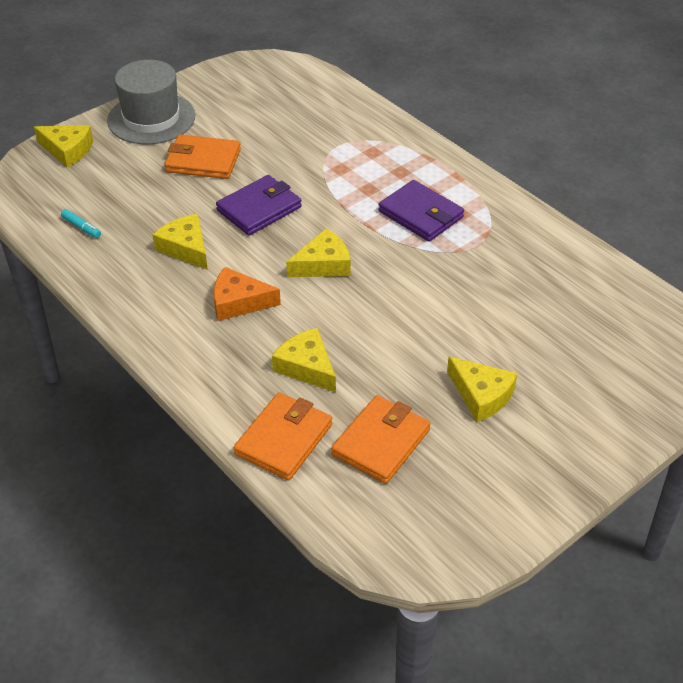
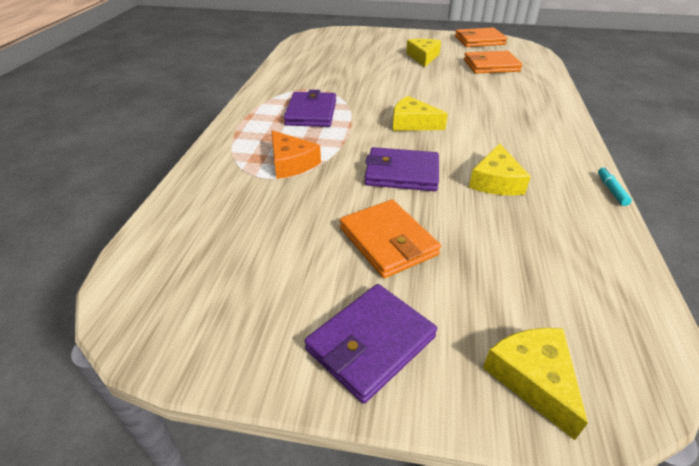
camera: 130 degrees left, 5 degrees down
turquoise marker [61,209,101,238] -> turquoise marker moved to [598,167,632,206]
grey hat [107,60,195,144] -> purple wallet [304,284,437,404]
orange cheese [214,267,281,321] -> orange cheese moved to [271,130,321,179]
orange wallet [234,392,332,480] -> orange wallet moved to [455,27,507,47]
yellow cheese [272,328,336,392] -> none

